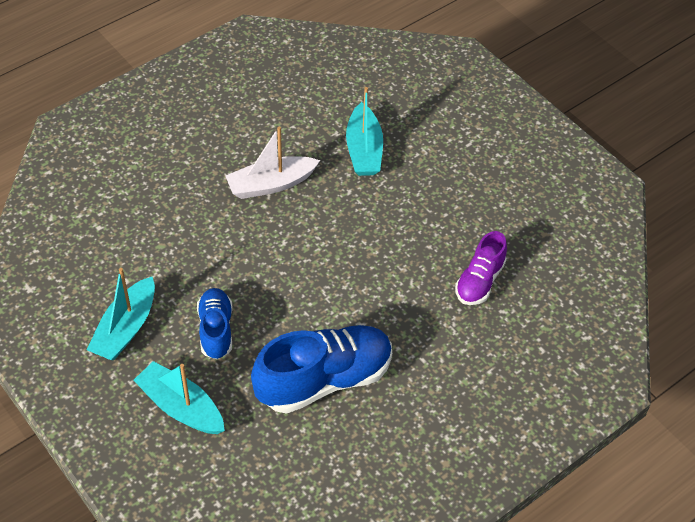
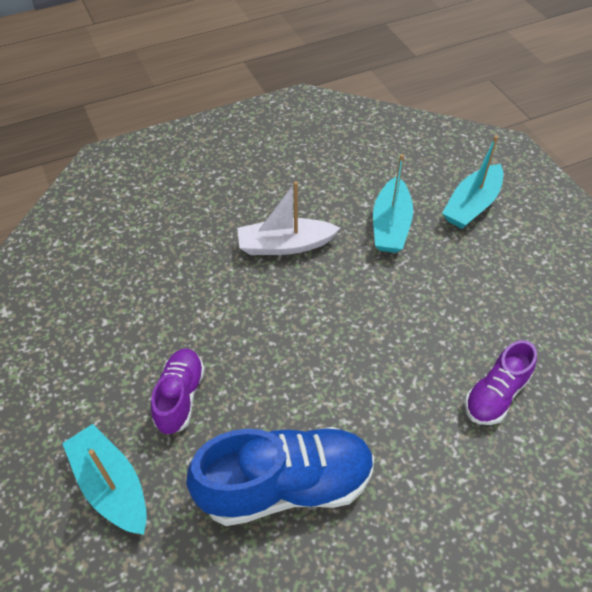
camera: 15 degrees right, 0 degrees up
turquoise boat [87,268,155,360] -> turquoise boat moved to [442,135,504,229]
blue shoe [197,288,233,359] -> purple shoe [151,348,205,434]

